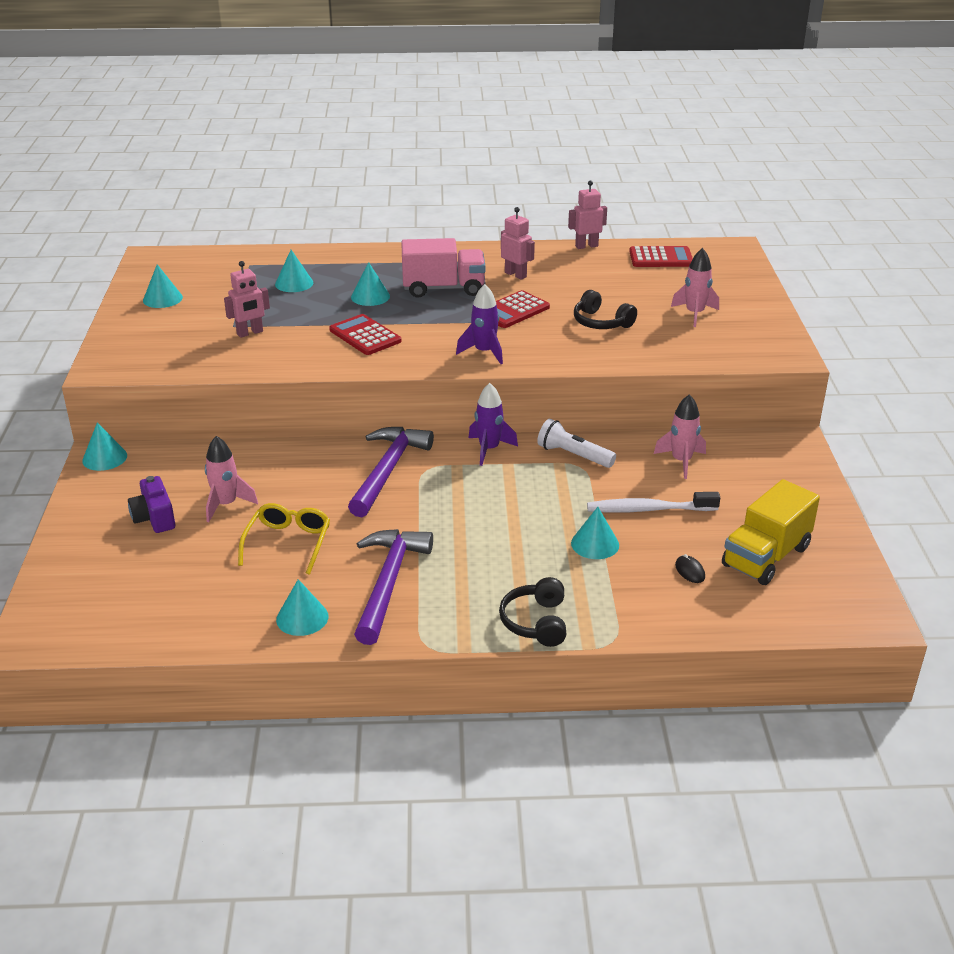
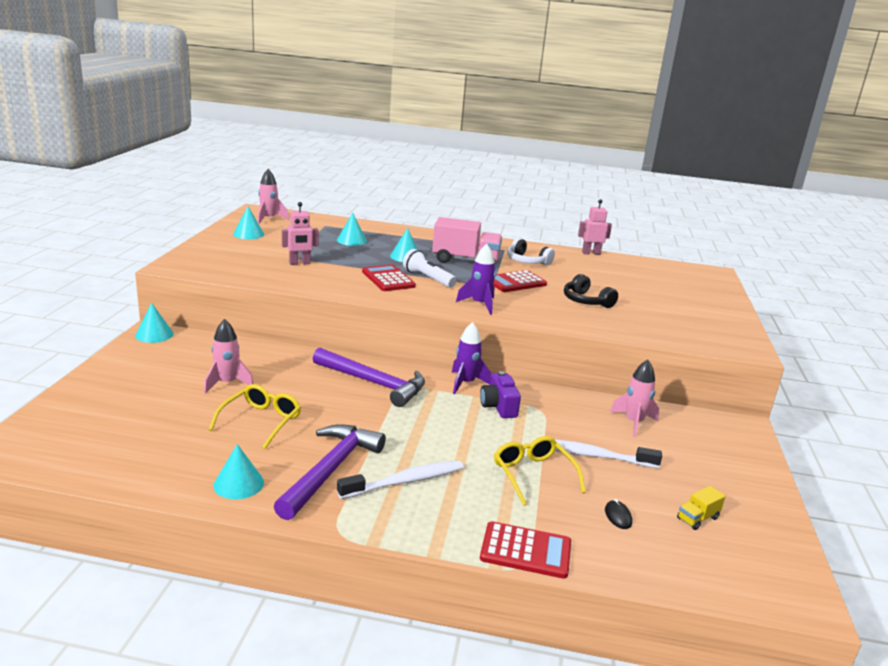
camera: 10 degrees right, 10 degrees down
purple camera [128,476,175,533] -> purple camera moved to [480,371,521,418]
purple hammer [348,427,434,517] -> purple hammer turned 90 degrees clockwise [313,347,425,407]
black headphones [499,577,566,647] -> none
pink robot [501,207,535,280] -> white headphones [507,238,555,266]
white flashlight [537,419,616,468] -> white flashlight moved to [403,249,457,288]
turquoise cone [571,507,619,559] -> yellow glasses [494,436,586,506]
red calculator [629,246,693,267] -> red calculator moved to [480,521,571,579]
pink rocket [671,248,719,327] -> pink rocket moved to [258,169,289,224]
yellow truck [722,479,820,585] -> yellow truck [677,486,725,530], size x0.45
none -> white toothbrush [337,460,464,499]

